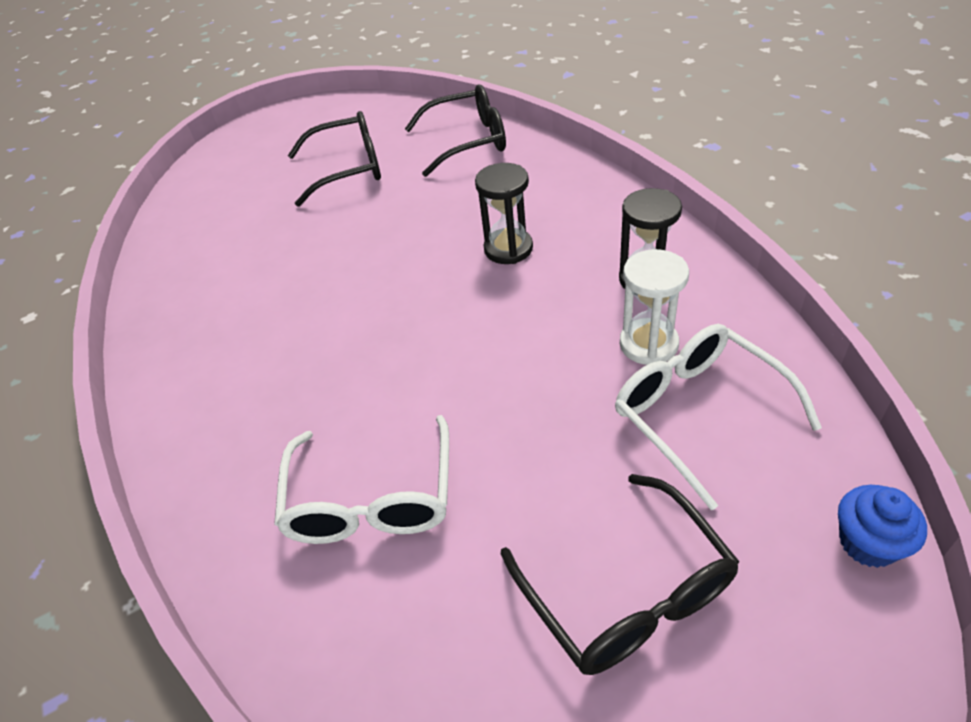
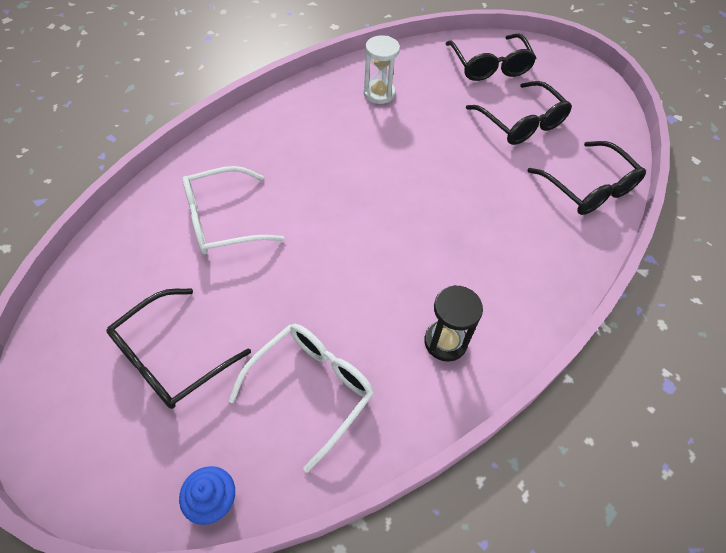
camera: 65 degrees right, 10 degrees up
black hourglass [475,163,533,264] -> none
white hourglass [620,249,689,365] -> white hourglass moved to [363,36,400,104]
none -> black glasses [446,33,536,81]

